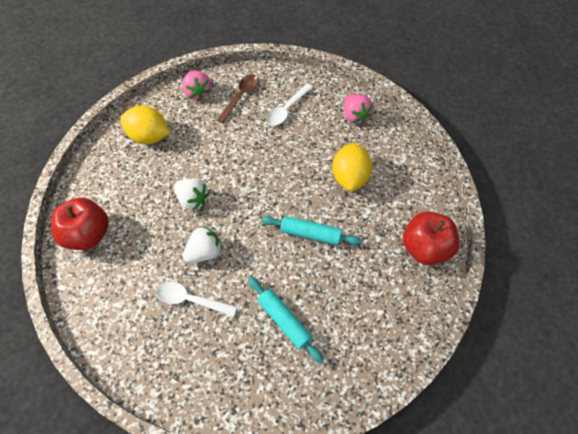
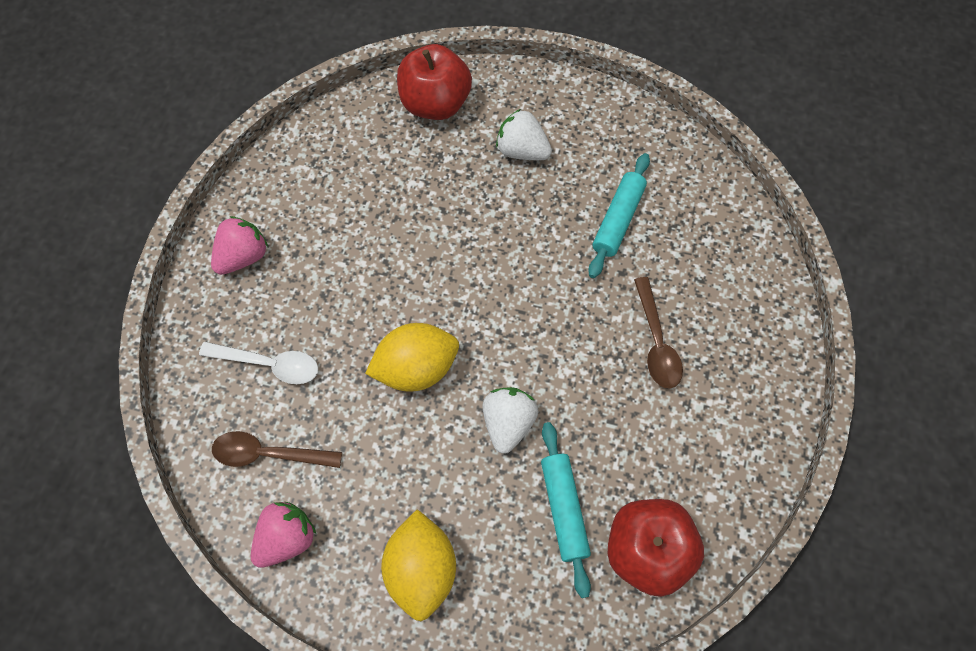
camera: 115 degrees left, 5 degrees up
white spoon [157,282,237,317] -> brown spoon [634,277,683,388]
white strawberry [183,226,222,263] -> white strawberry moved to [496,109,552,160]
turquoise rolling pin [262,216,362,245] -> turquoise rolling pin moved to [541,422,591,598]
yellow lemon [332,143,372,191] -> yellow lemon moved to [365,323,459,391]

